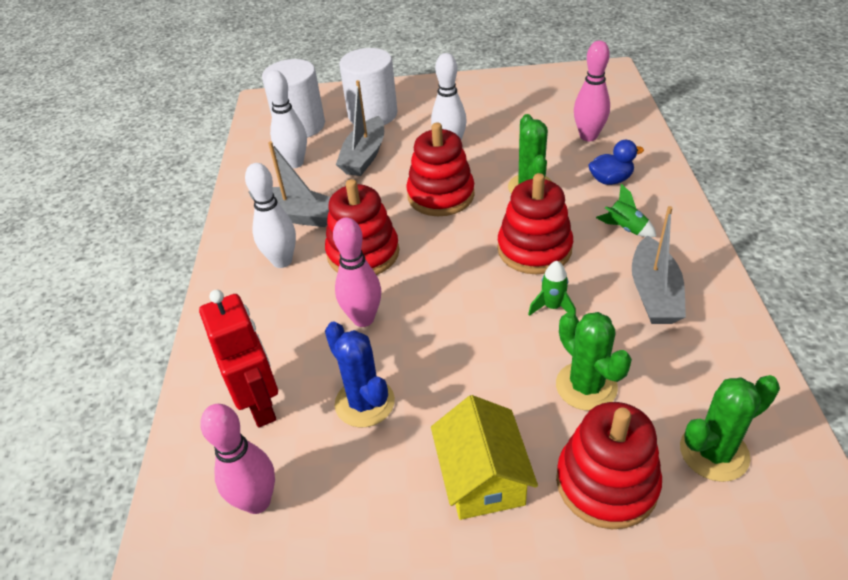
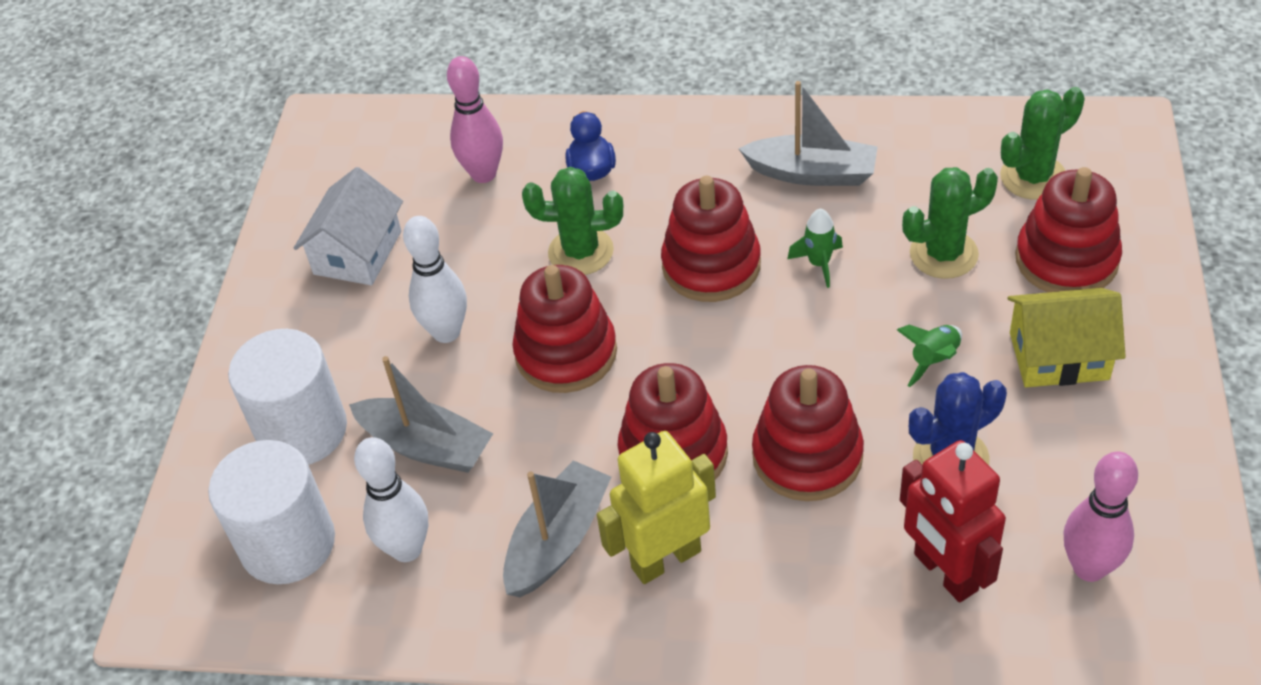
camera: 80 degrees left, 5 degrees up
red robot [199,290,278,428] -> red robot turned 105 degrees counterclockwise [900,440,1006,603]
white bowling pin [245,163,296,268] -> yellow robot [597,431,716,584]
pink bowling pin [333,217,381,327] -> red stacking toy [752,365,864,501]
green rocket [596,184,657,237] -> green rocket moved to [897,325,962,387]
green cactus [680,375,780,482] -> green cactus turned 75 degrees clockwise [1000,87,1085,200]
none -> white house [294,167,403,285]

